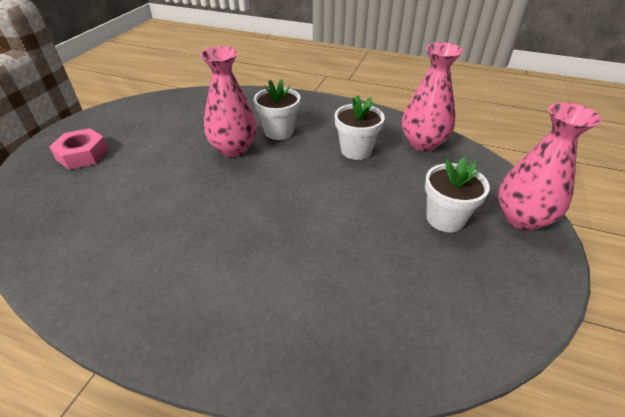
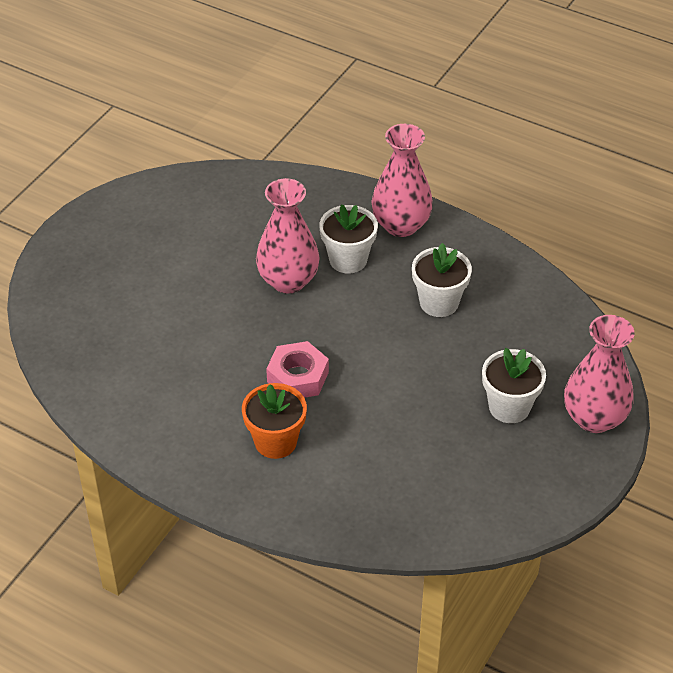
camera: 10 degrees right, 5 degrees up
pink nut [49,128,109,170] -> pink nut moved to [266,341,329,398]
pink vase [402,42,463,152] -> pink vase moved to [371,124,433,237]
none -> orange flower pot [242,383,307,459]

